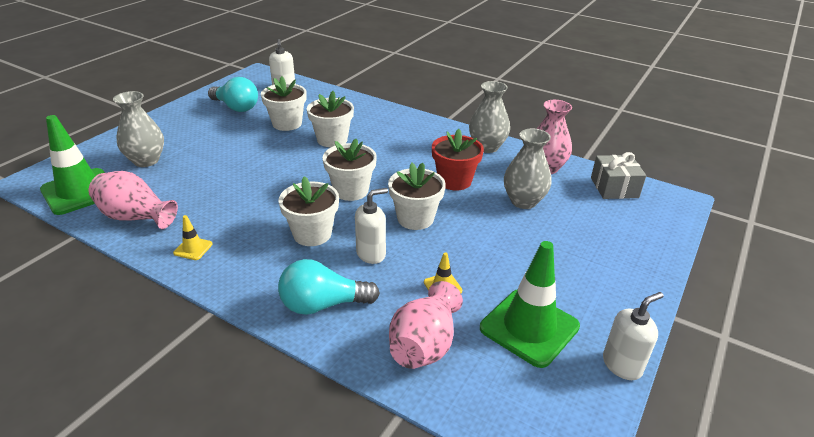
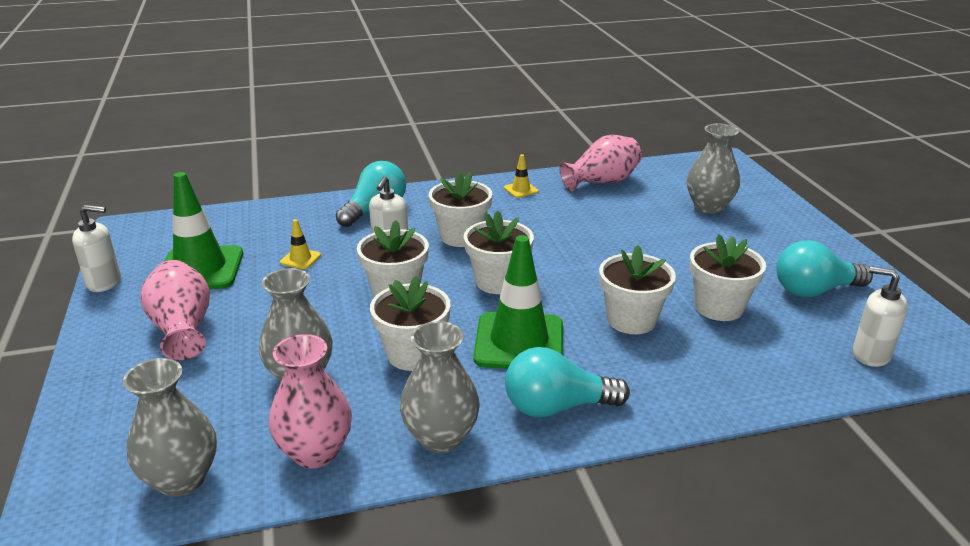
camera: 135 degrees right, 5 degrees down
green traffic cone [40,115,105,215] -> green traffic cone moved to [473,235,563,369]
pink vase [389,281,463,369] -> pink vase moved to [140,260,210,360]
red flower pot [432,129,484,191] -> white flower pot [370,275,451,371]
grey gift [591,152,646,199] -> grey vase [123,358,217,497]
white soap dispenser [603,292,664,380] -> white soap dispenser turned 105 degrees counterclockwise [72,205,121,292]
none -> turquoise light bulb [505,347,630,418]

